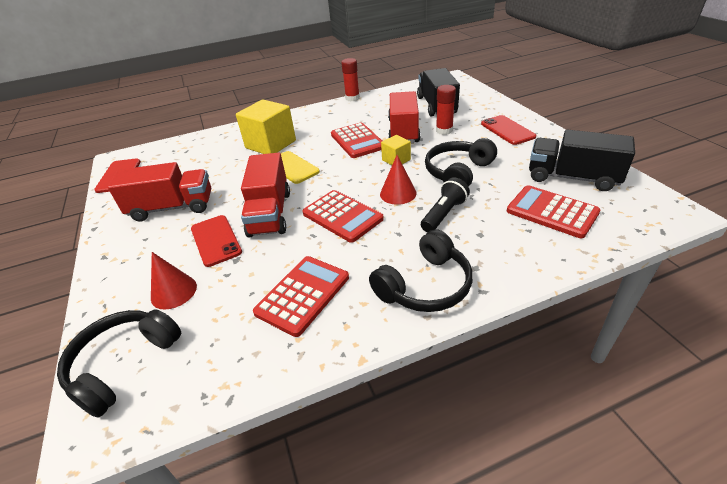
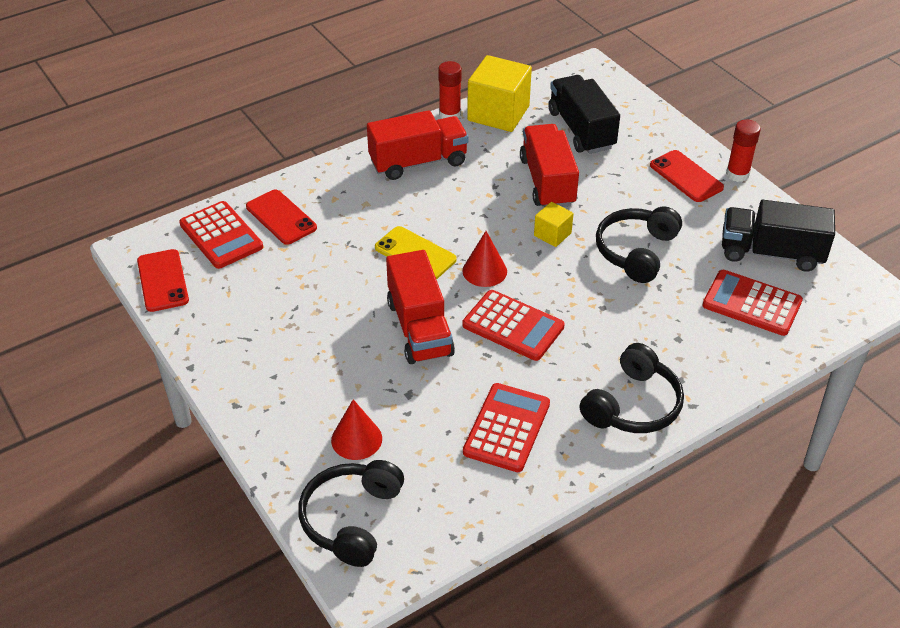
camera: 15 degrees left, 5 degrees up
red truck [108,162,211,221] -> red truck moved to [367,110,468,180]
red phone [191,215,242,267] -> red phone moved to [246,190,317,245]
yellow cube [236,99,296,154] -> yellow cube moved to [467,55,532,132]
red calculator [331,122,382,158] -> red calculator moved to [179,201,263,269]
red cone [380,155,416,205] -> red cone moved to [462,231,507,287]
black flashlight [421,177,470,232] -> none
red glue stick [436,85,456,135] -> red glue stick moved to [726,120,761,182]

